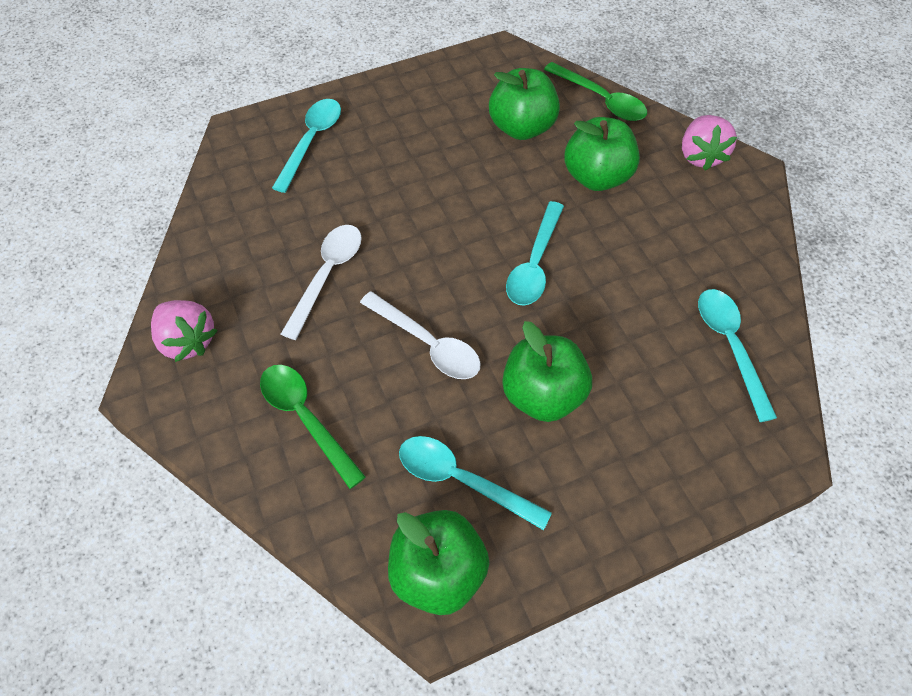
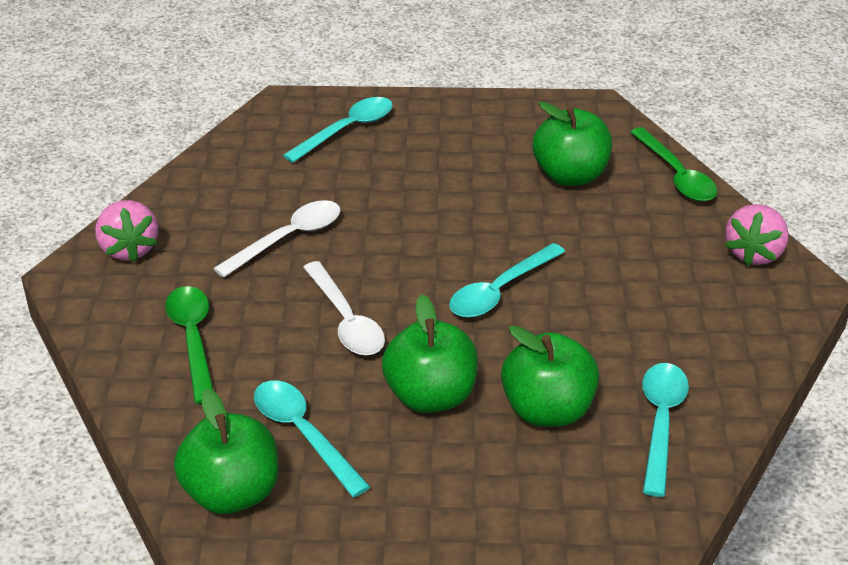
camera: 25 degrees right, 20 degrees down
green apple [564,117,640,191] -> green apple moved to [501,325,599,427]

